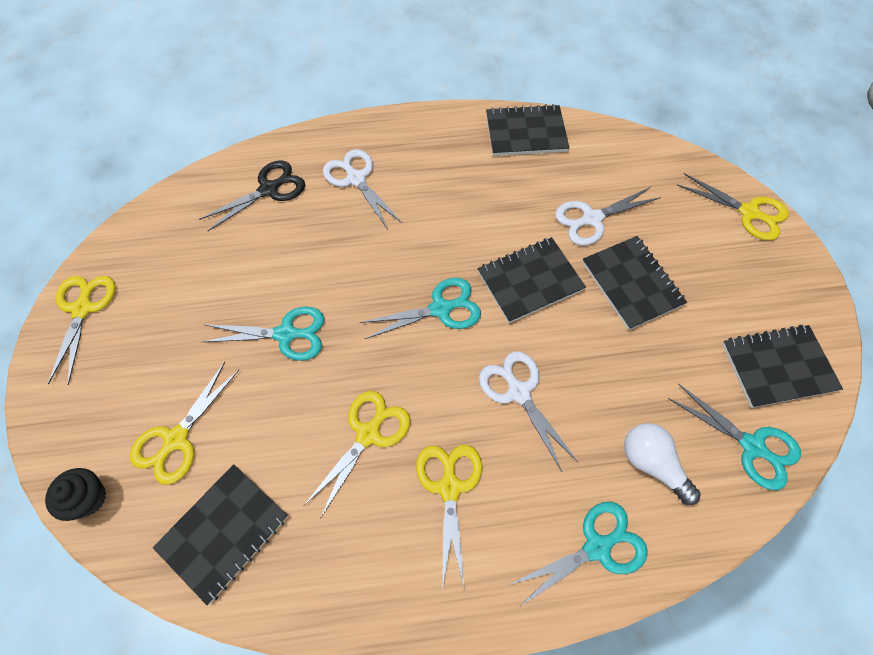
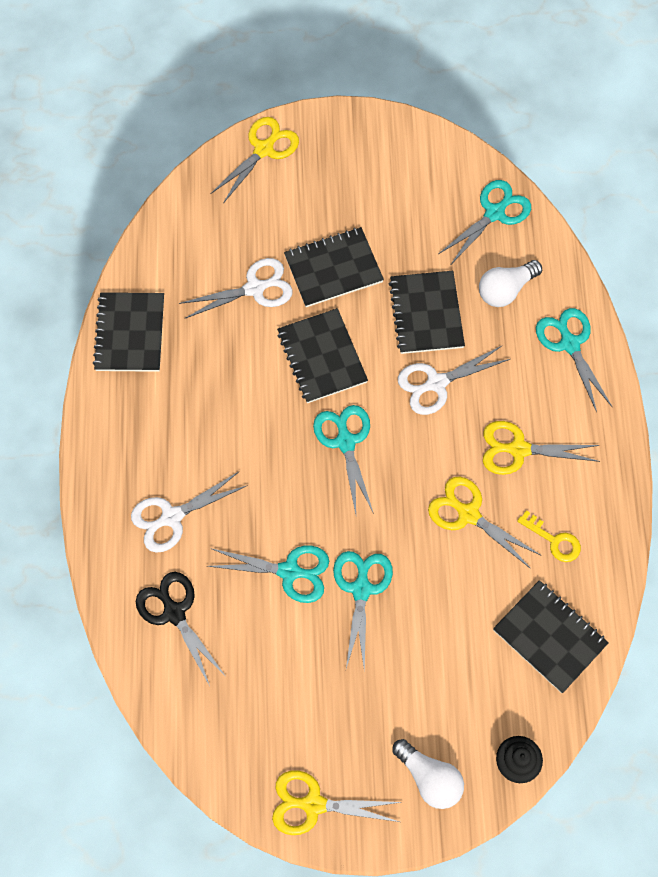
camera: 85 degrees left, 5 degrees up
yellow scissors [130,361,239,485] -> none
white scissors [555,187,661,246] -> white scissors turned 90 degrees counterclockwise [179,258,293,319]
black notebook [722,325,843,408] -> black notebook moved to [389,271,465,354]
none -> turquoise scissors [208,546,329,603]
none -> white light bulb [392,739,464,809]
none -> yellow key [517,510,581,562]

